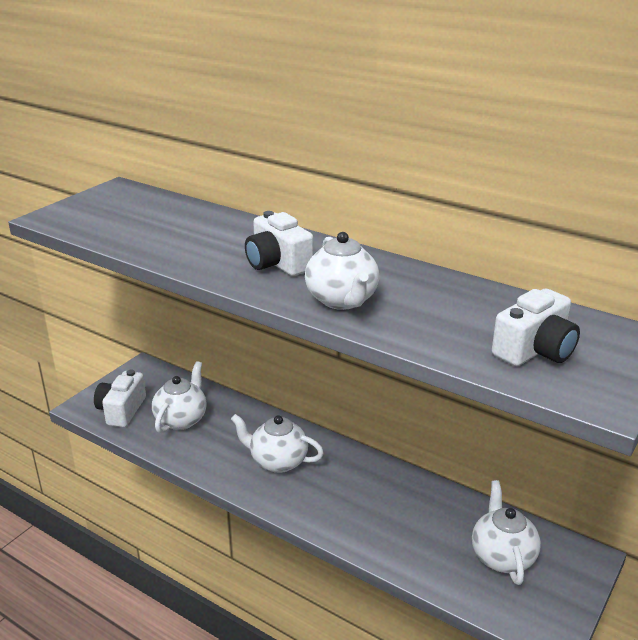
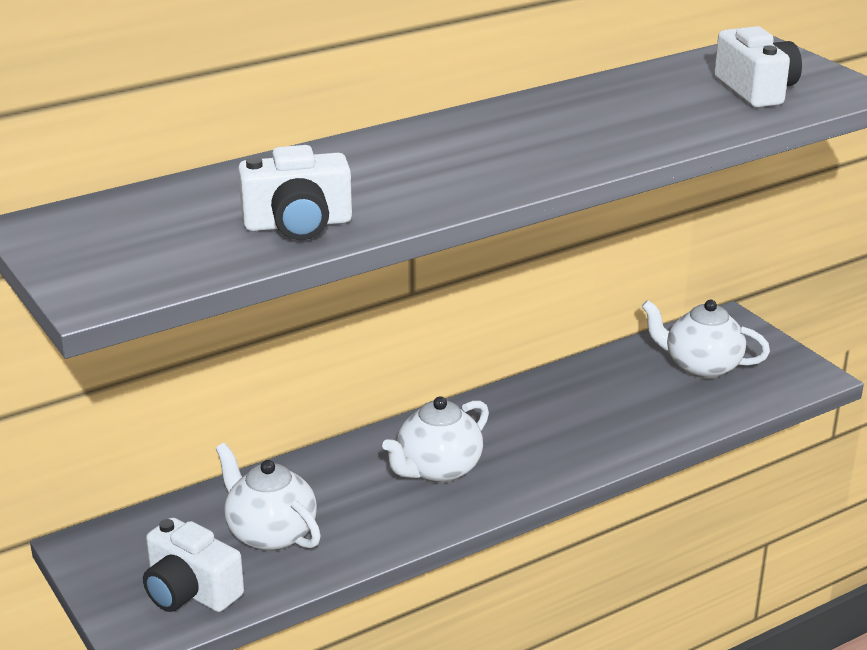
camera: 65 degrees left, 0 degrees up
white camera [245,211,314,276] -> white camera moved to [238,145,352,240]
white teapot [305,232,379,310] -> none

